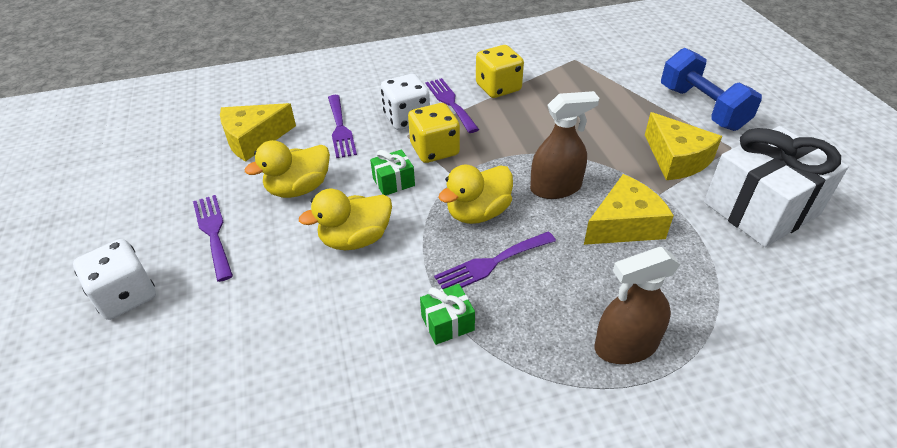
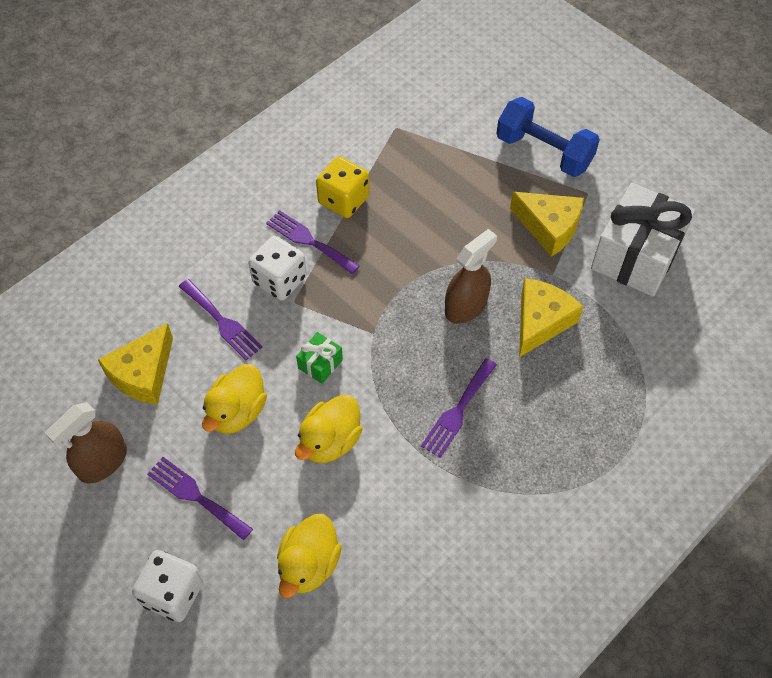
camera: 30 degrees left, 15 degrees up
yellow dice [408,103,460,163] -> none
green gift [420,284,475,345] -> none
yellow duck [439,165,513,224] -> yellow duck moved to [277,514,342,598]
brown spray bottle [595,247,680,364] -> brown spray bottle moved to [45,402,127,483]

